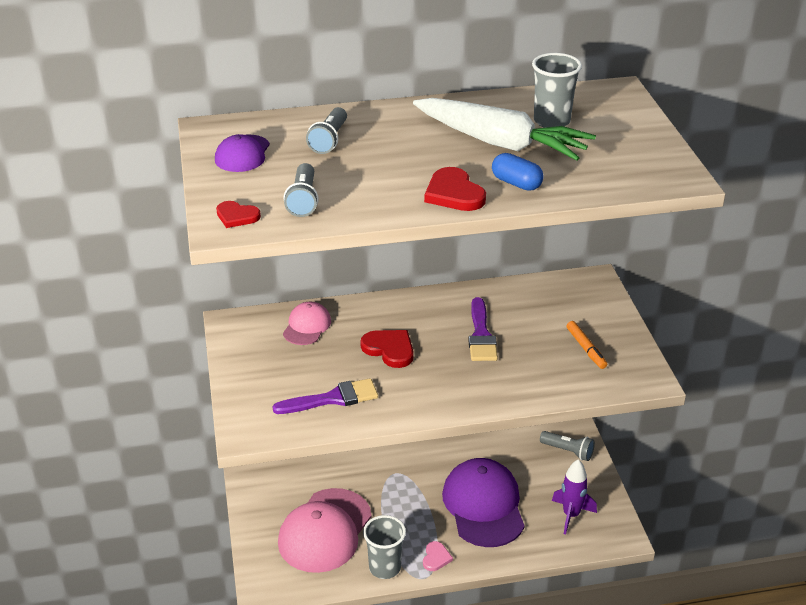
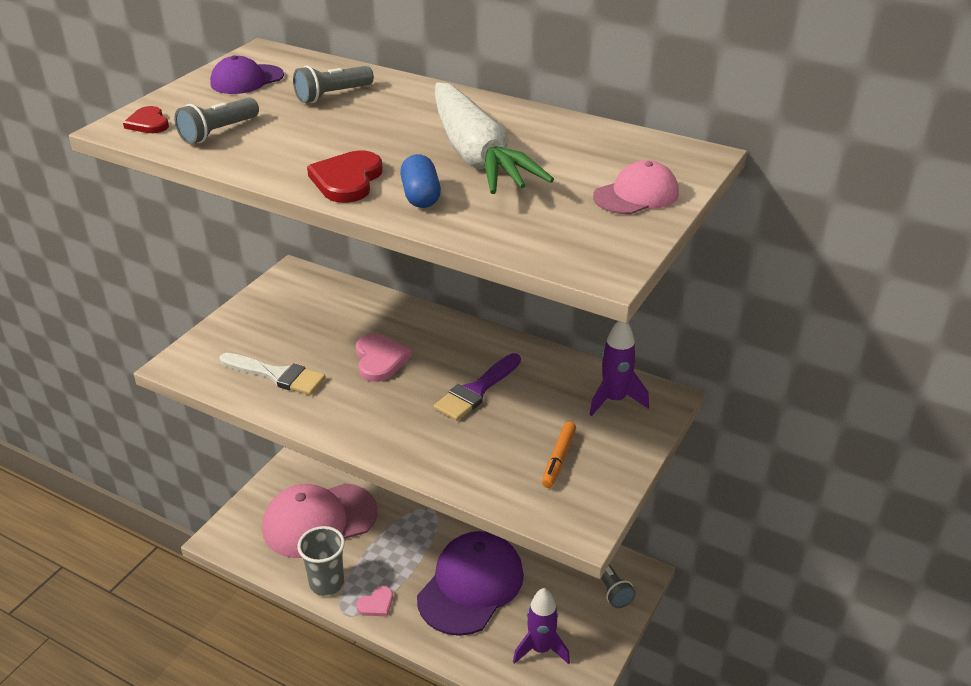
camera: 40 degrees right, 0 degrees up
purple brush [272,378,378,414] -> white brush [220,353,326,395]
pink cap [283,302,331,345] -> pink cap moved to [593,160,679,215]
red heart [360,330,414,368] -> pink heart [356,334,412,382]
grey cup [532,53,582,128] -> none
none -> purple rocket [589,321,649,416]

